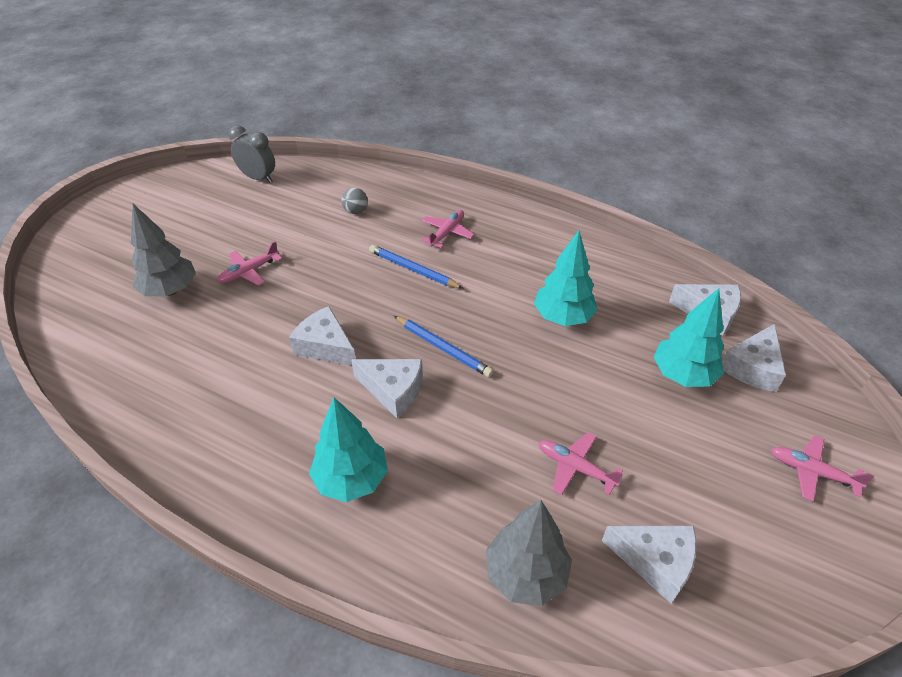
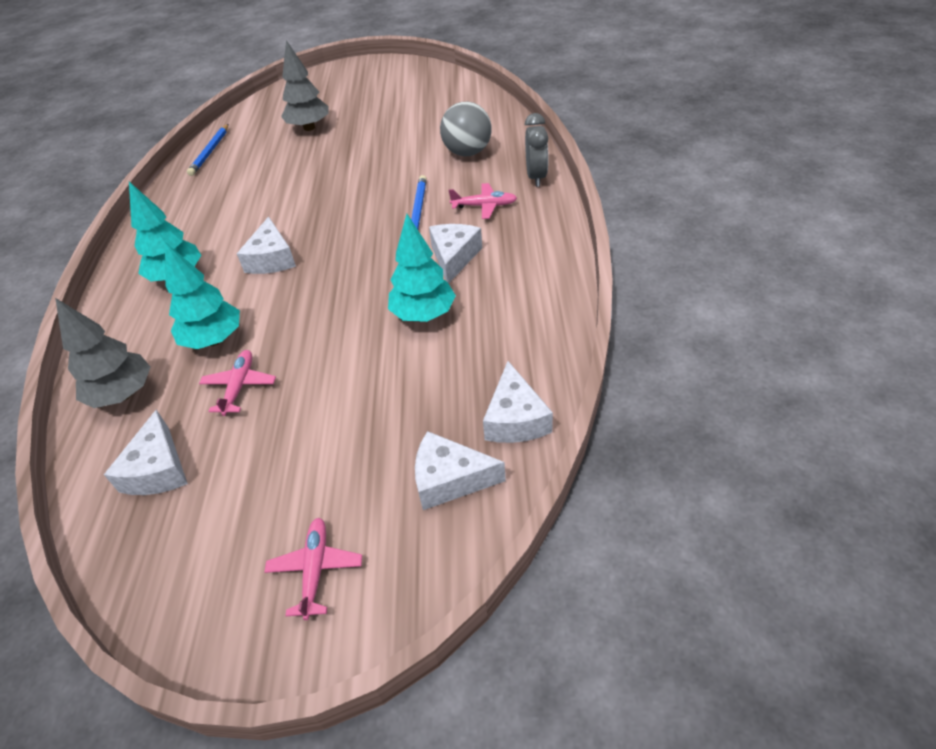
camera: 65 degrees right, 0 degrees up
pink plane [217,241,282,286] -> none
grey clock [228,125,275,183] -> grey clock moved to [525,113,548,187]
white cheese [289,306,356,366] -> white cheese moved to [429,224,482,284]
grey ball [341,188,368,214] -> grey ball [440,102,492,156], size x1.98
blue pencil [394,316,494,377] -> blue pencil moved to [187,124,228,176]
turquoise tree [654,288,724,387] -> turquoise tree moved to [165,242,240,349]

